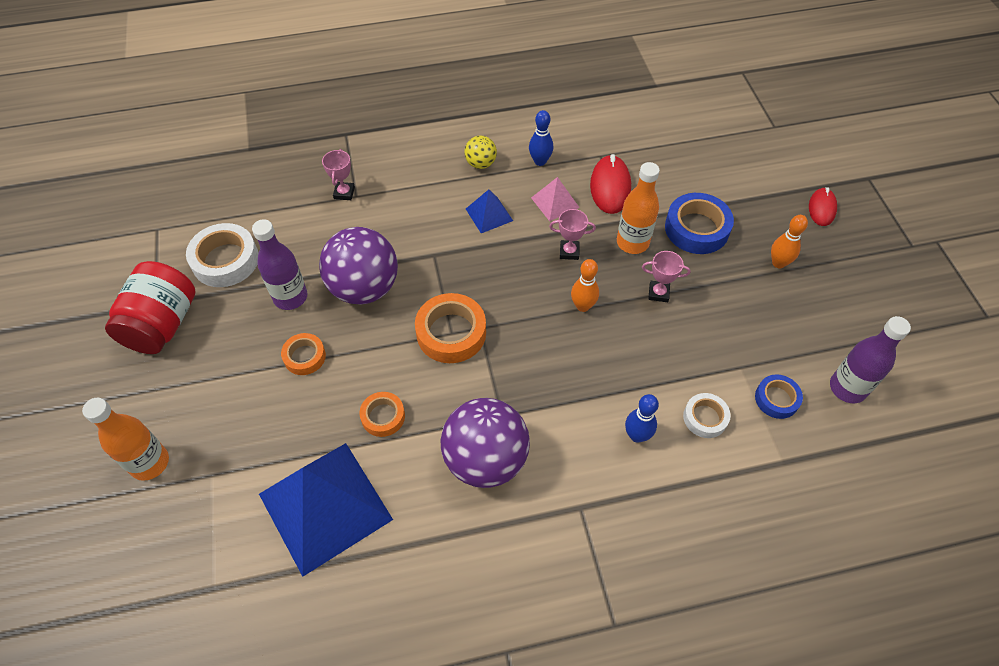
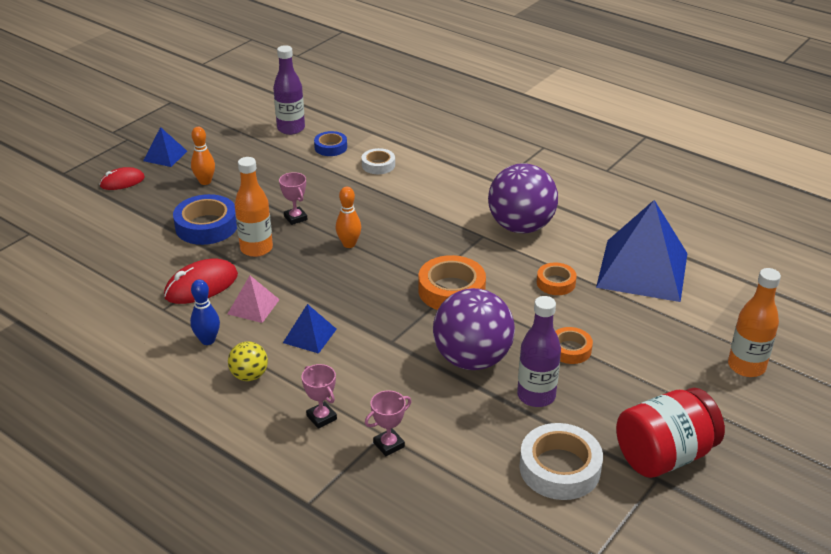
camera: 130 degrees left, 20 degrees down
pink trophy [549,209,596,260] -> pink trophy moved to [302,364,337,429]
blue bowling pin [625,394,659,443] -> none
none -> blue pyramid [143,127,187,167]

